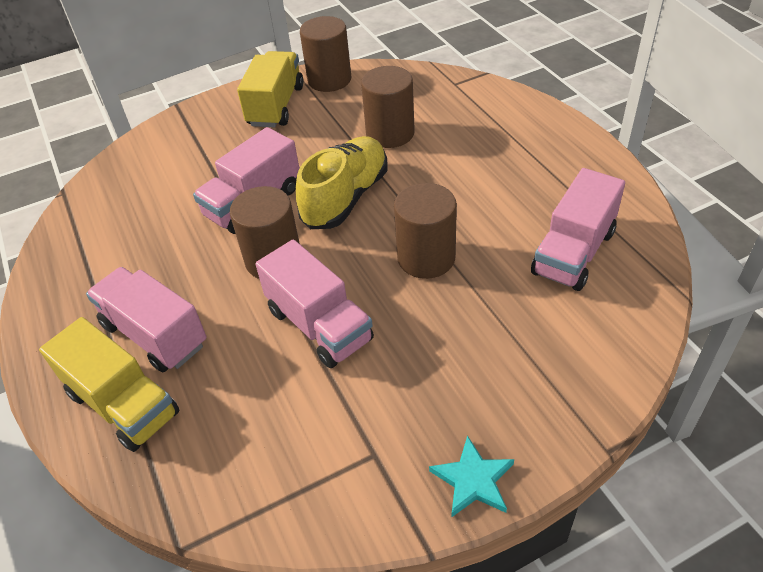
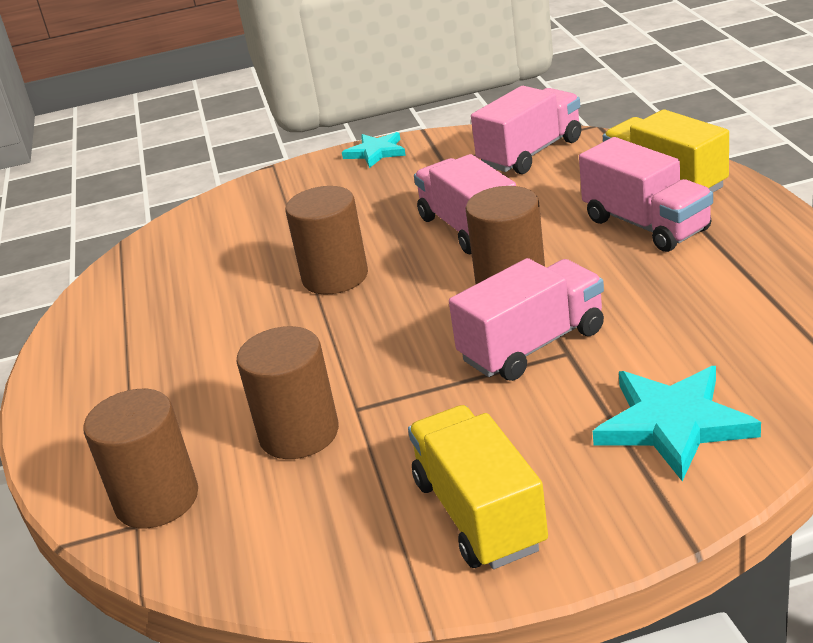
camera: 165 degrees left, 15 degrees down
yellow truck [237,51,304,127] -> yellow truck turned 135 degrees clockwise [408,405,548,569]
yellow shoe [296,136,387,229] -> none
brown cylinder [300,16,351,92] -> brown cylinder moved to [83,389,198,529]
pink truck [531,168,625,291] -> pink truck moved to [471,86,581,174]
none -> turquoise star [593,366,761,481]

